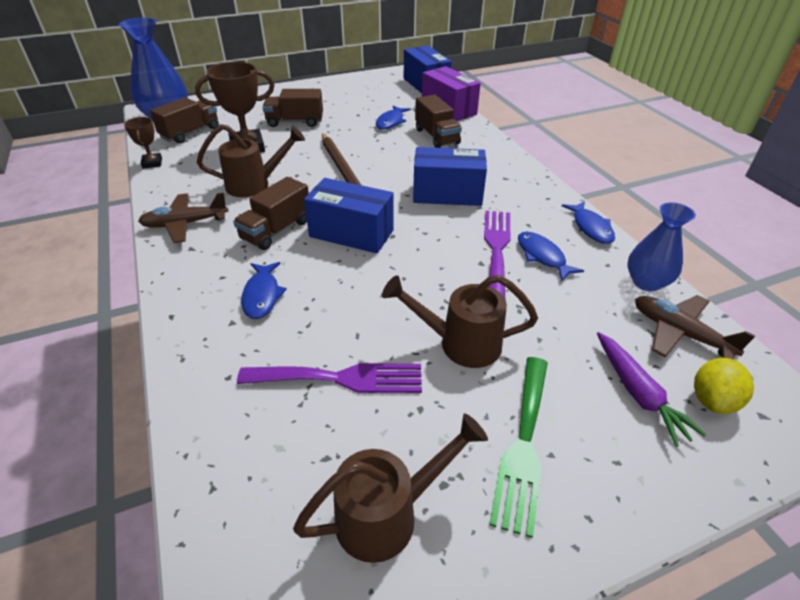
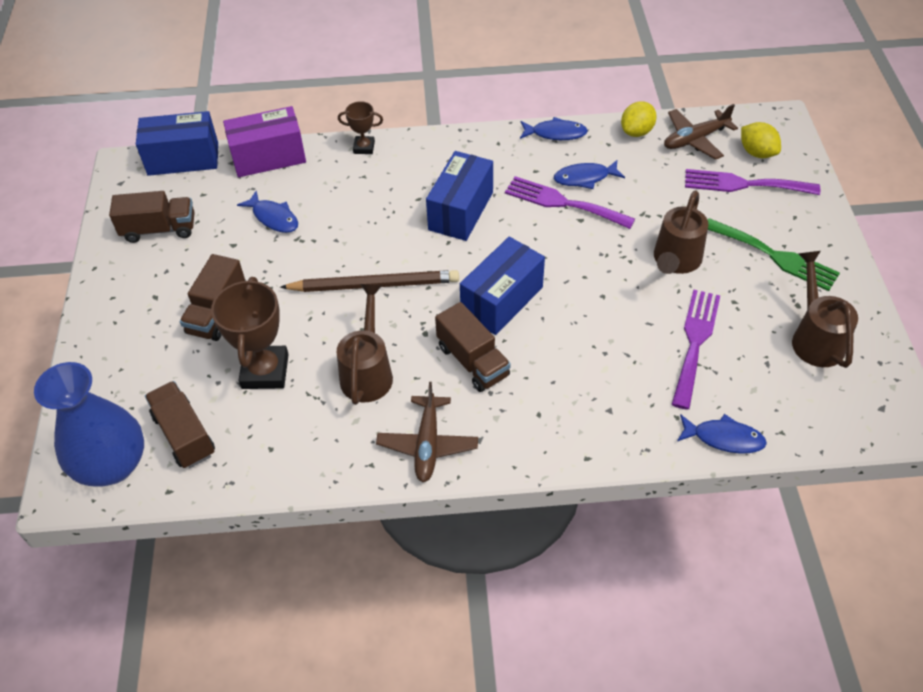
camera: 70 degrees left, 10 degrees up
brown trophy [124,117,162,168] -> brown trophy moved to [338,101,383,154]
blue fish [241,262,287,319] -> blue fish moved to [677,414,767,454]
brown truck [415,95,462,148] -> brown truck moved to [109,191,195,243]
purple carrot [597,332,706,447] -> purple fork [685,169,820,195]
blue vase [627,202,696,291] -> yellow lemon [621,101,657,137]

